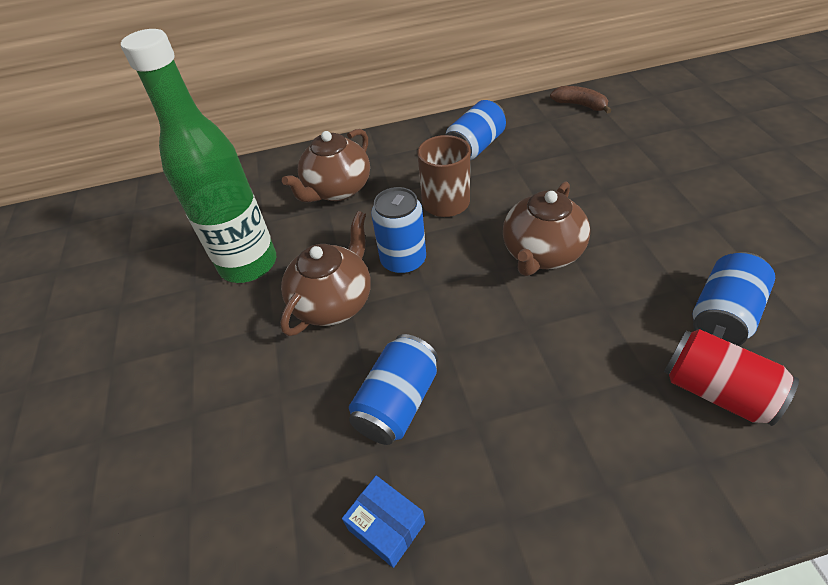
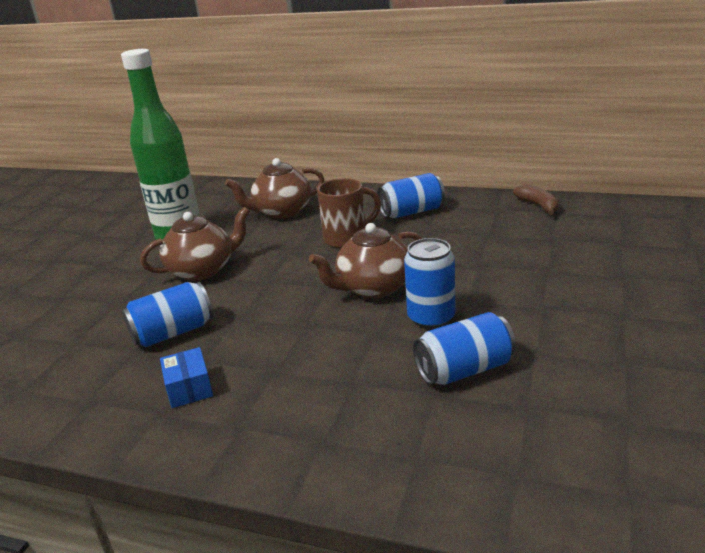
camera: 30 degrees right, 20 degrees down
blue box [342,476,425,568] -> blue box moved to [160,347,213,408]
blue can [371,187,426,274] -> blue can moved to [404,238,455,329]
red can [664,329,799,426] -> none

